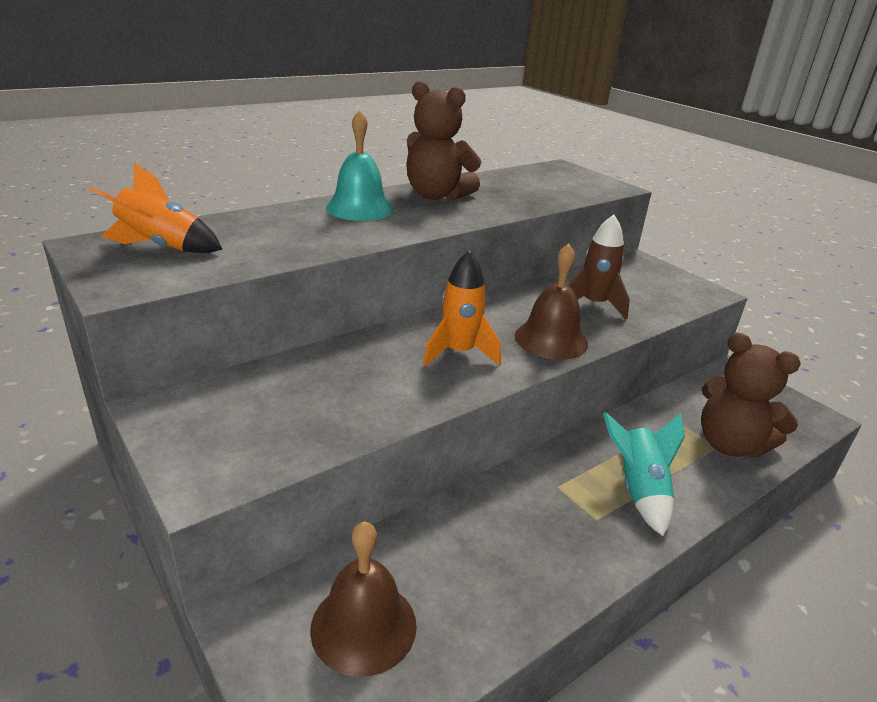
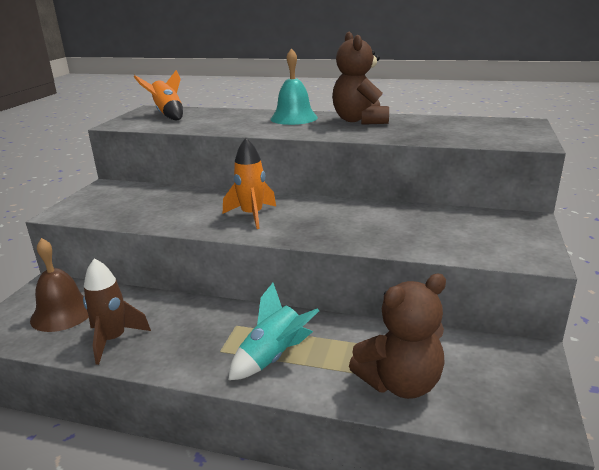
camera: 55 degrees right, 5 degrees down
brown bell [515,243,588,360] -> none
brown rocket [569,214,630,319] -> brown rocket moved to [83,258,151,365]
brown teddy bear [701,333,801,457] -> brown teddy bear turned 120 degrees counterclockwise [349,274,446,399]

